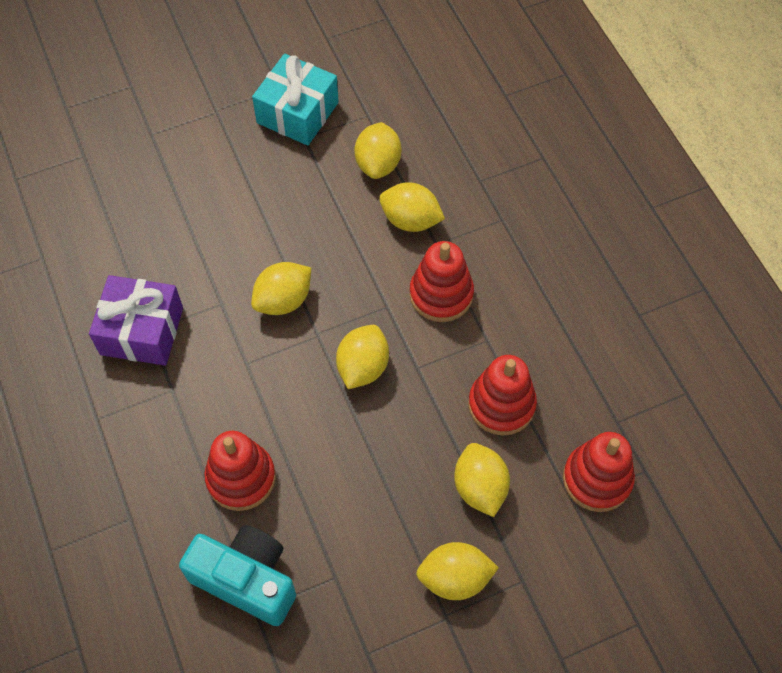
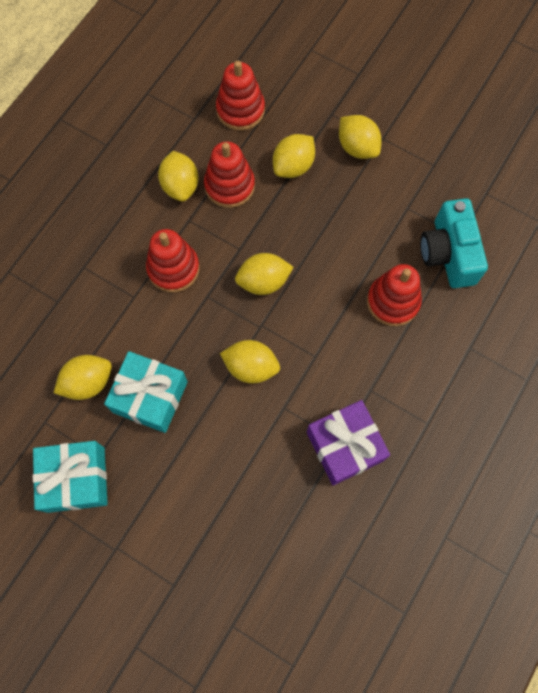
camera: 125 degrees left, 10 degrees up
yellow lemon [379,182,445,232] -> yellow lemon moved to [158,151,199,202]
none -> turquoise gift [104,351,188,433]

